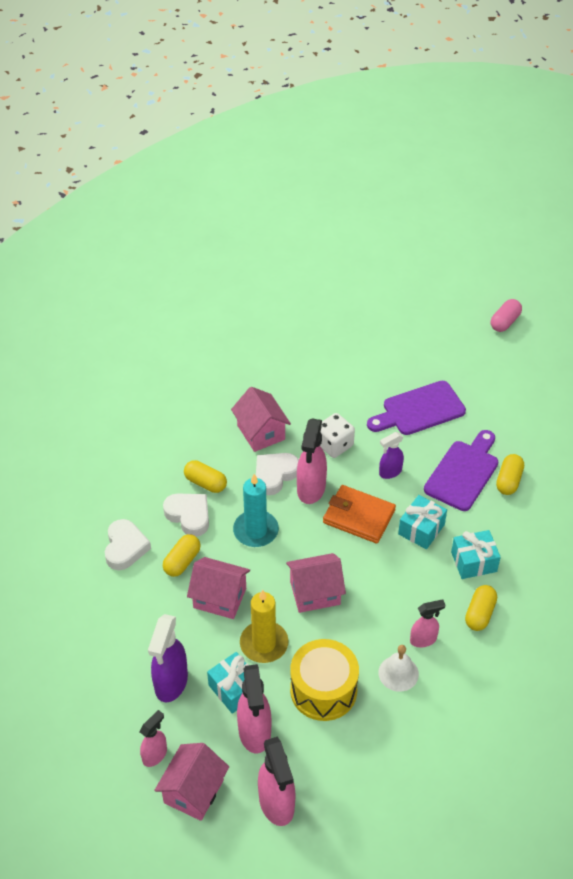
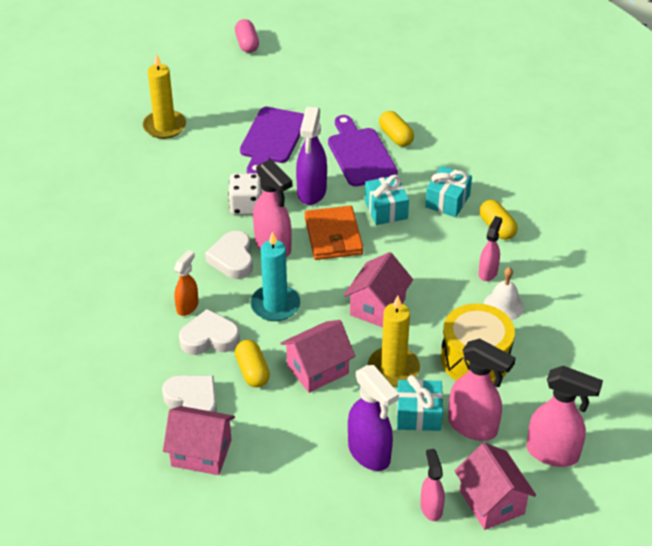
camera: 50 degrees left, 5 degrees down
yellow capsule [184,460,227,493] -> orange spray bottle [174,250,198,316]
pink house [231,387,291,452] -> pink house moved to [163,406,235,475]
orange wallet [323,485,396,544] -> orange wallet turned 75 degrees counterclockwise [305,206,363,260]
purple spray bottle [379,432,404,479] -> purple spray bottle [296,107,327,205], size x1.68
none -> yellow candle [143,54,186,139]

